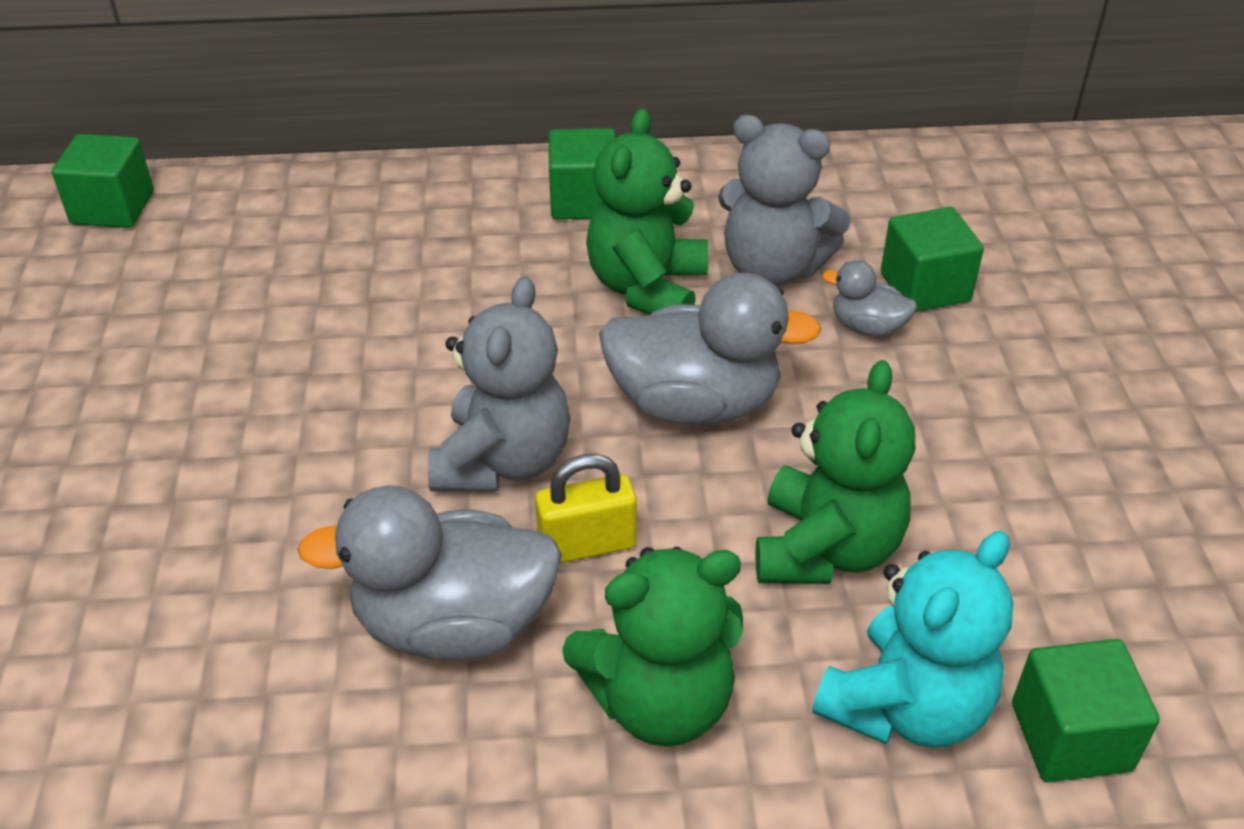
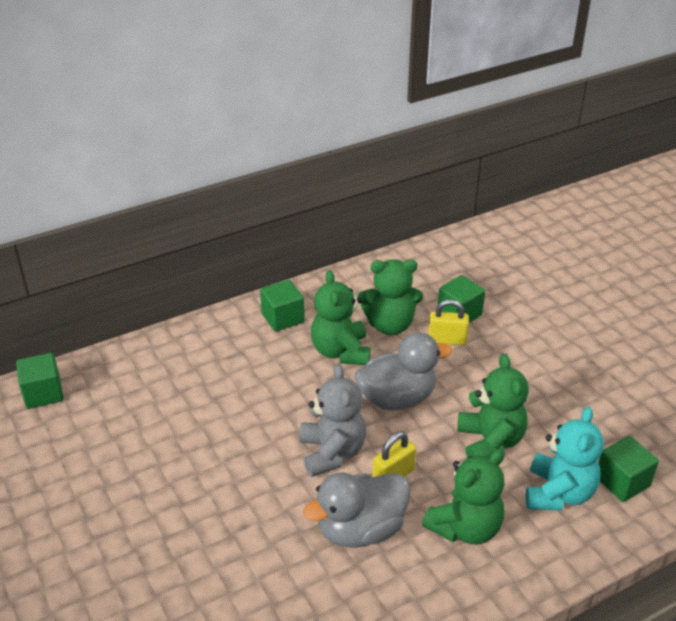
camera: 25 degrees left, 5 degrees down
grey teddy bear [718,115,851,286] -> green teddy bear [358,259,423,335]
grey duck [822,260,917,337] -> yellow padlock [428,299,469,345]

